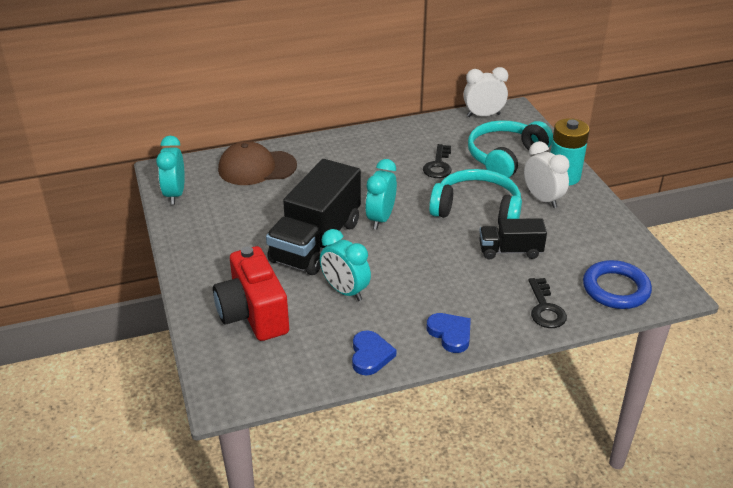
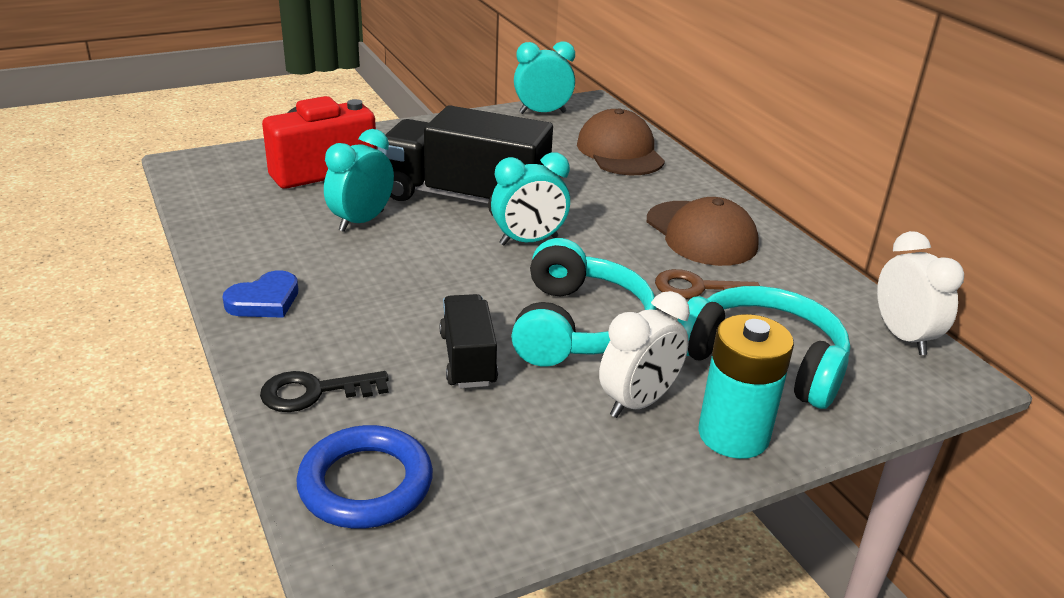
camera: 80 degrees right, 5 degrees down
blue heart [352,330,396,375] -> none
turquoise clock [365,159,397,229] -> turquoise clock turned 150 degrees clockwise [491,152,570,245]
black key [423,144,452,178] -> brown key [655,269,760,299]
none -> brown cap [647,197,759,266]

